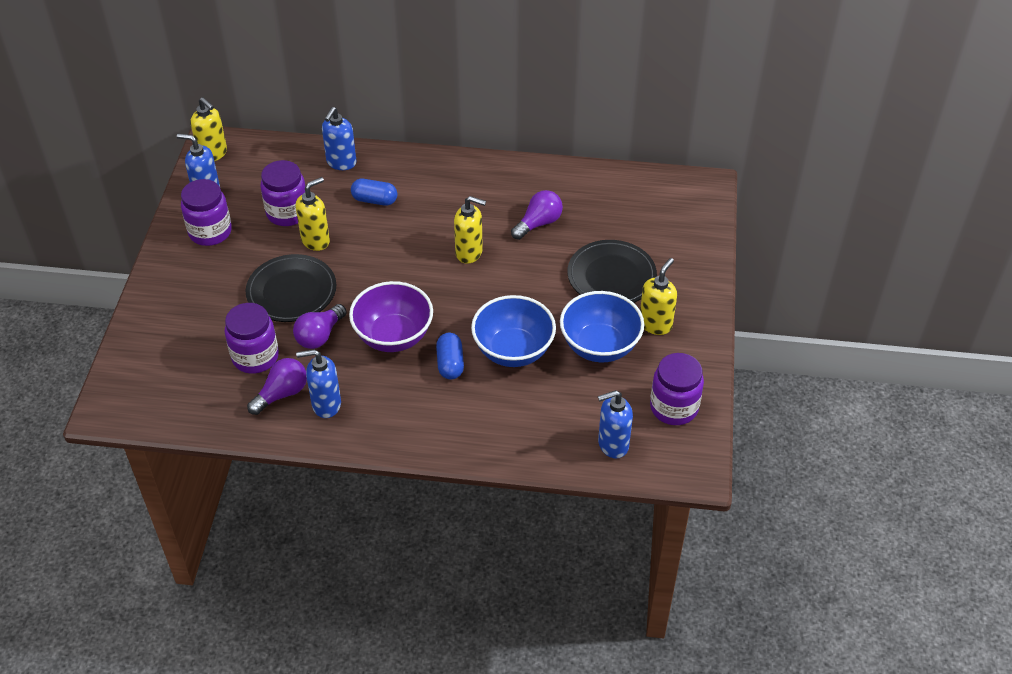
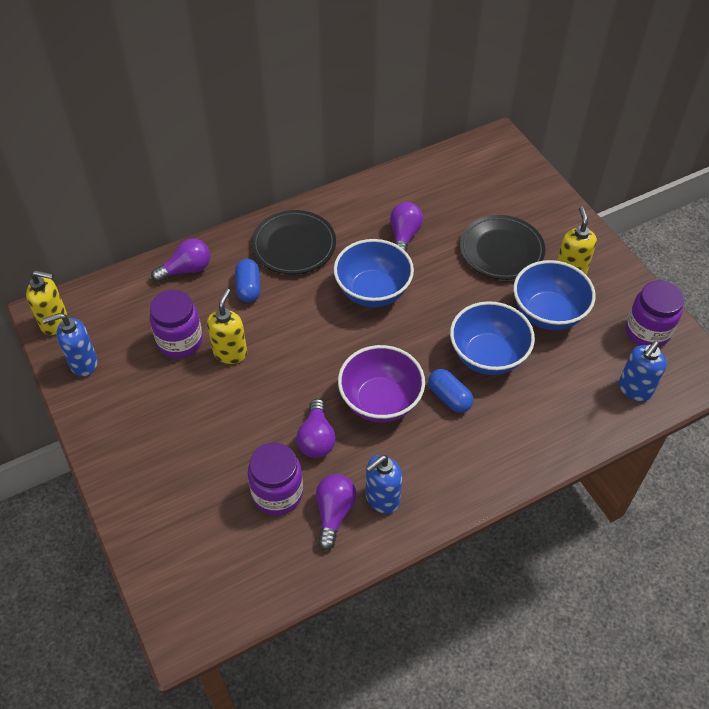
camera: 35 degrees left, 5 degrees up
purple jar [181,179,232,246] -> none
black plate [246,254,336,322] -> black plate moved to [251,210,336,274]
blue soap dispenser [322,107,356,170] -> purple light bulb [151,238,210,282]
blue capsule [351,179,398,206] -> blue capsule turned 75 degrees counterclockwise [235,259,261,302]
yellow soap dispenser [454,196,486,264] -> blue bowl [334,239,414,307]

